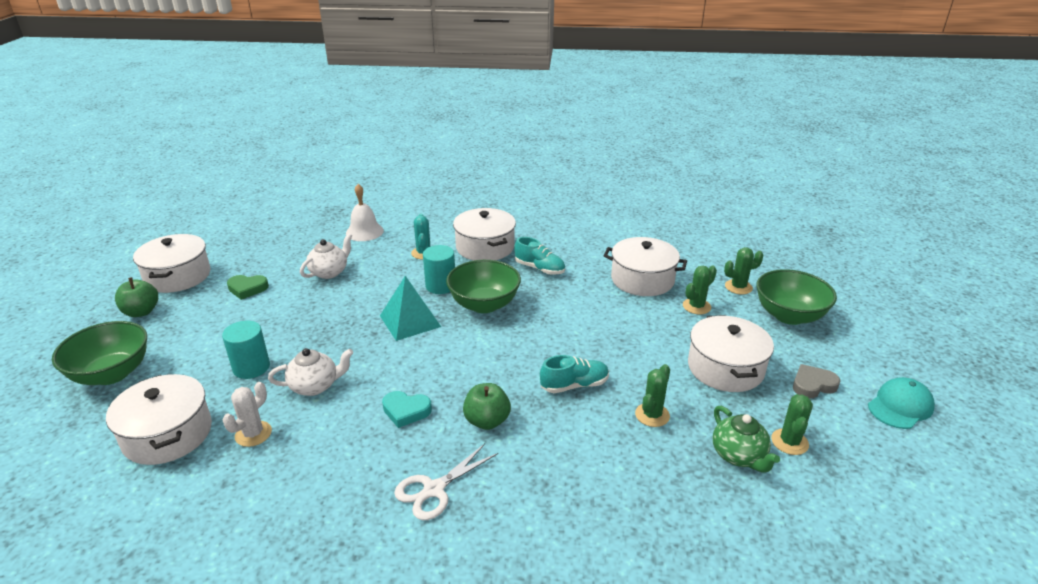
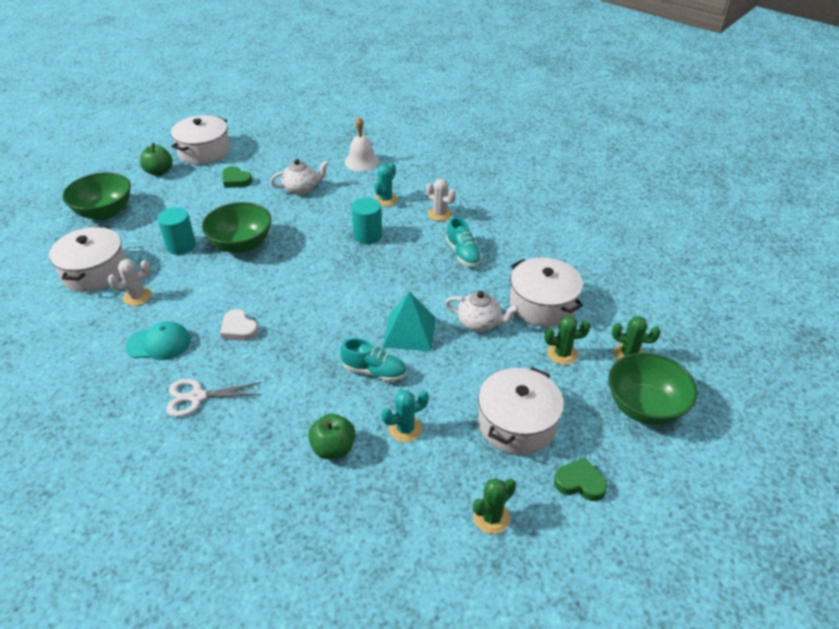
camera: 35 degrees right, 10 degrees up
white teapot [268,348,353,396] -> white teapot moved to [445,291,519,332]
turquoise pyramid [380,276,441,341] -> turquoise pyramid moved to [383,292,436,351]
turquoise heart [382,391,432,428] -> white heart [220,309,259,341]
green bowl [446,260,521,313] -> green bowl moved to [202,202,271,253]
white pot [453,208,516,261] -> white cactus [426,179,456,221]
green apple [463,383,511,430] -> green apple moved to [308,414,355,459]
green cactus [635,364,670,427] -> turquoise cactus [381,390,429,442]
green teapot [713,406,780,473] -> none
grey heart [793,364,840,398] -> green heart [554,457,608,501]
turquoise cap [868,377,935,429] -> turquoise cap moved to [125,321,191,360]

